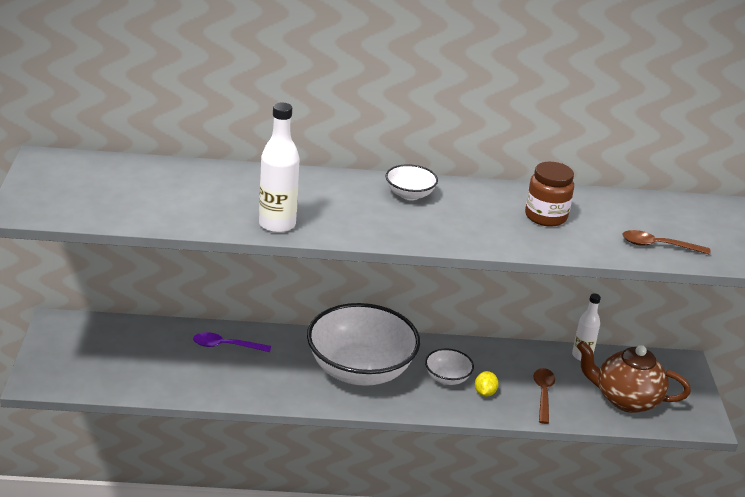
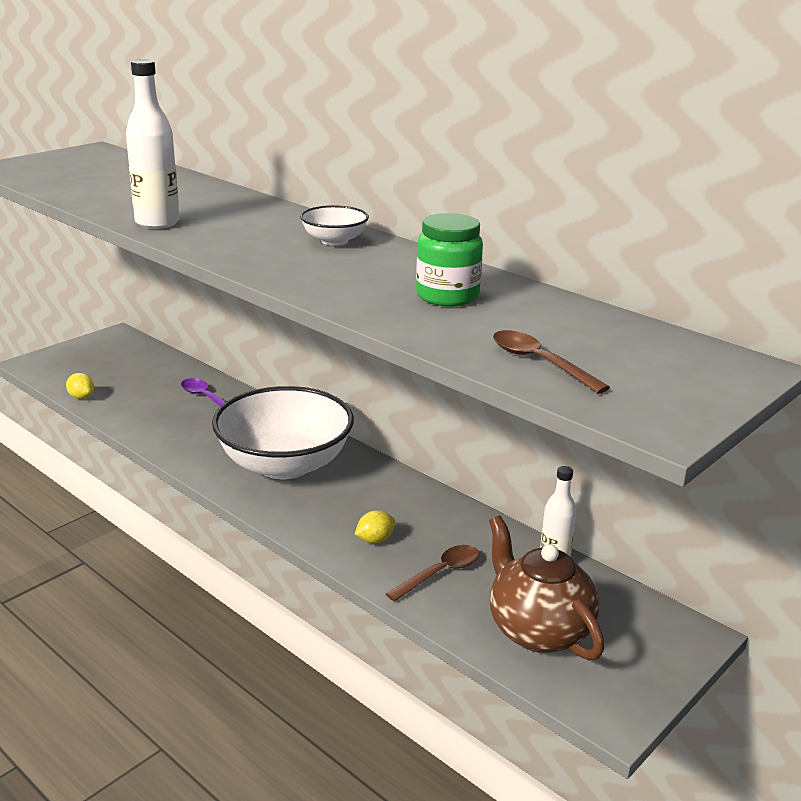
camera: 45 degrees right, 5 degrees down
white bowl [425,349,474,385] -> none
brown jar [525,162,574,227] -> green jar [416,213,483,307]
none -> yellow lemon [66,373,94,399]

